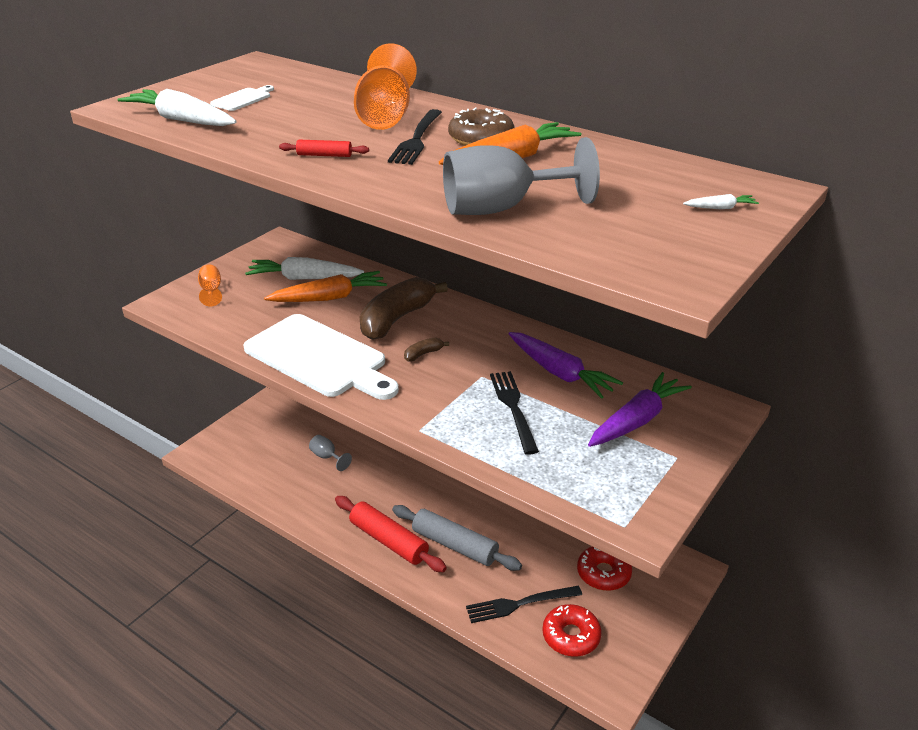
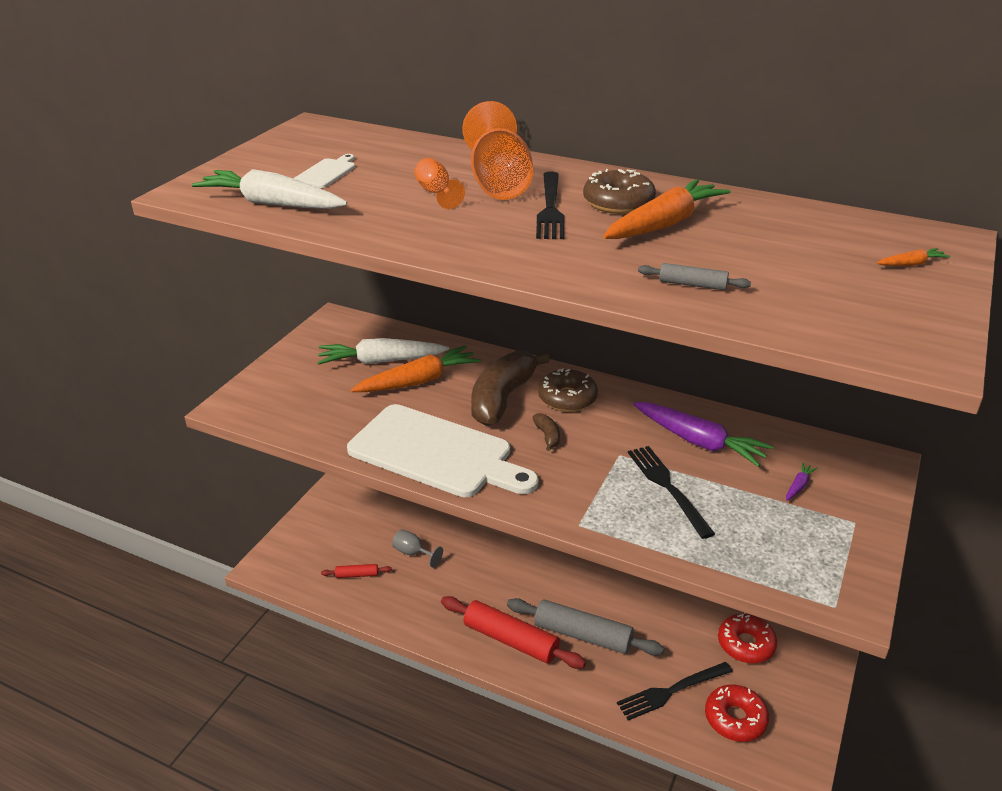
camera: 10 degrees left, 0 degrees up
orange goblet [198,265,222,306] -> orange goblet moved to [414,158,465,209]
red rolling pin [279,140,369,157] -> red rolling pin moved to [321,564,392,578]
brown banana [404,337,449,361] -> brown banana turned 120 degrees clockwise [532,413,560,451]
grey goblet [443,137,600,215] -> grey rolling pin [638,263,751,290]
purple carrot [588,372,692,447] -> purple carrot [786,462,818,501], size x0.42
white carrot [683,194,759,209] -> orange carrot [877,248,950,266]
none -> brown donut [538,368,598,412]

